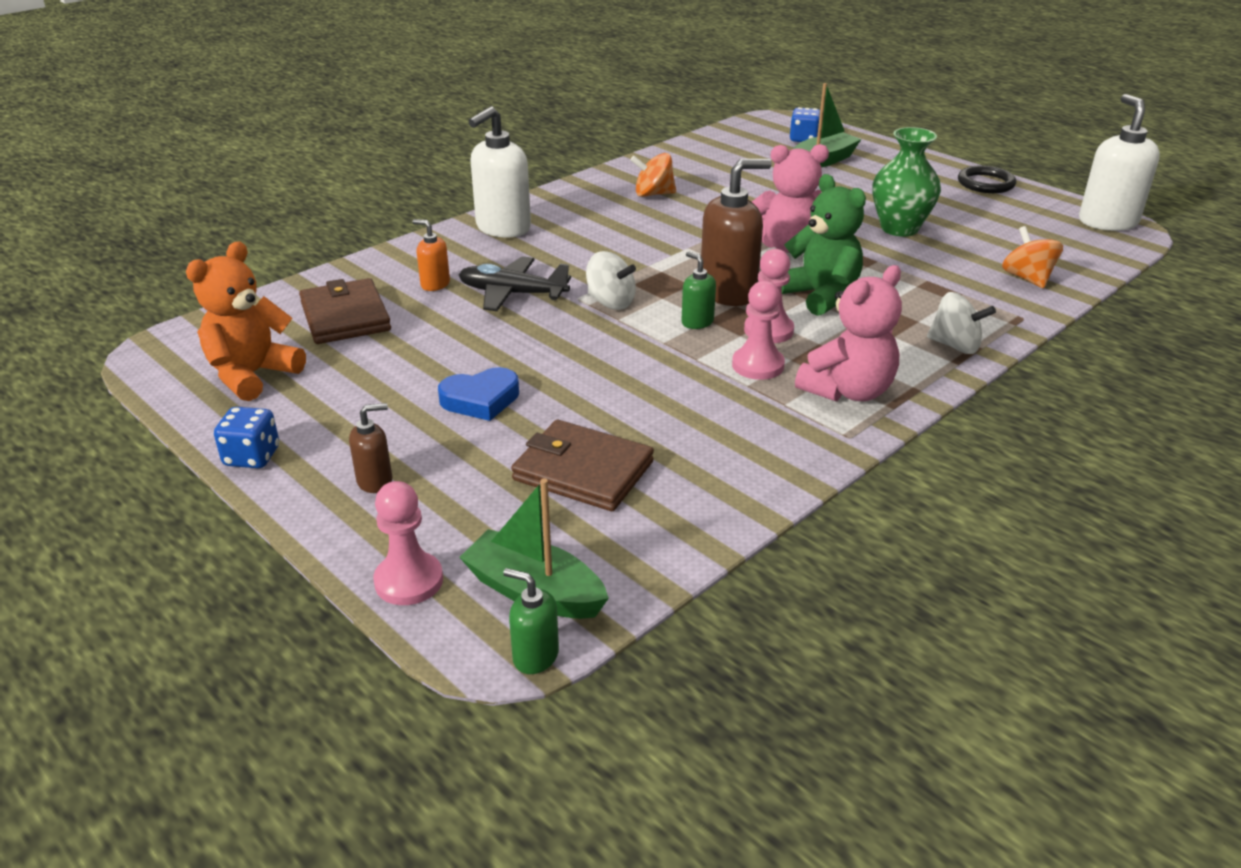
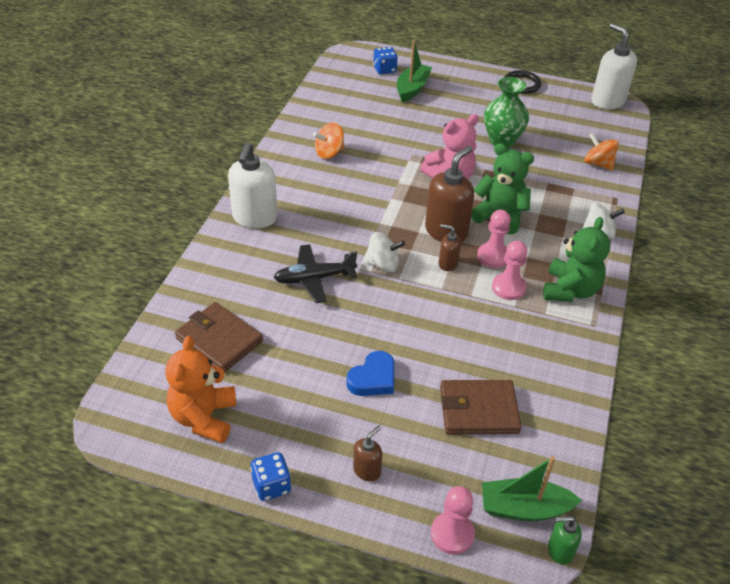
camera: 30 degrees left, 10 degrees up
orange soap dispenser [413,219,450,291] -> none
green soap dispenser [682,251,716,329] -> brown soap dispenser [439,224,461,271]
pink teddy bear [795,265,902,402] -> green teddy bear [543,217,610,302]

